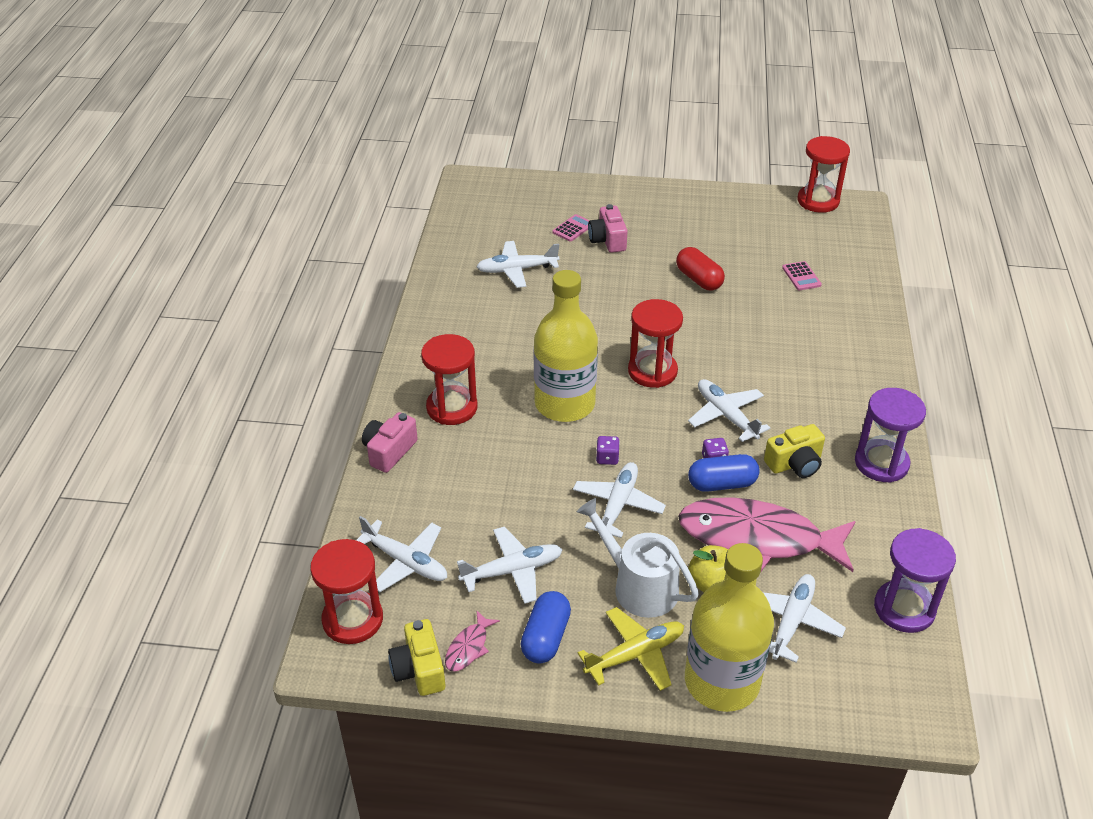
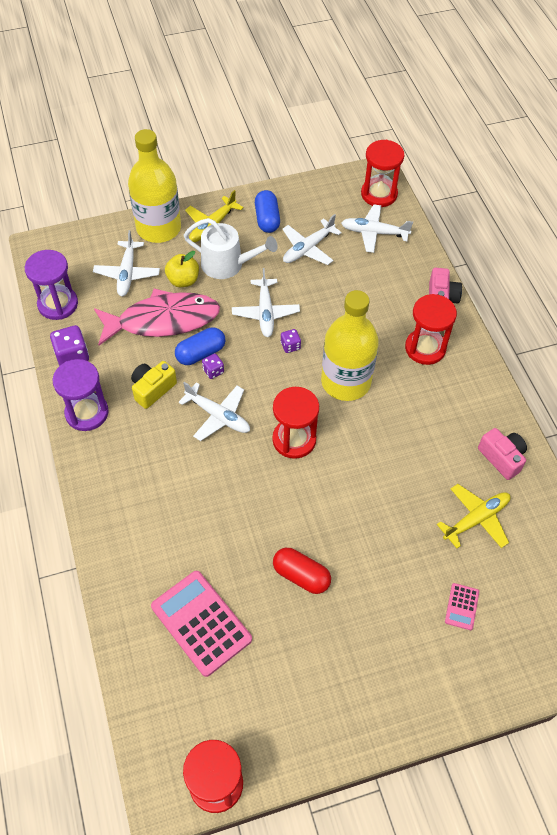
camera: 155 degrees right, 15 degrees up
yellow camera [388,619,445,696] -> none
pink fish [445,610,500,672] -> none
white plane [476,241,559,288] -> yellow plane [437,484,510,548]
pink camera [588,204,628,253] -> pink camera moved to [478,428,527,480]
pink calculator [782,261,822,291] -> pink calculator [151,571,252,677], size x2.14
none -> purple dice [50,325,89,366]

